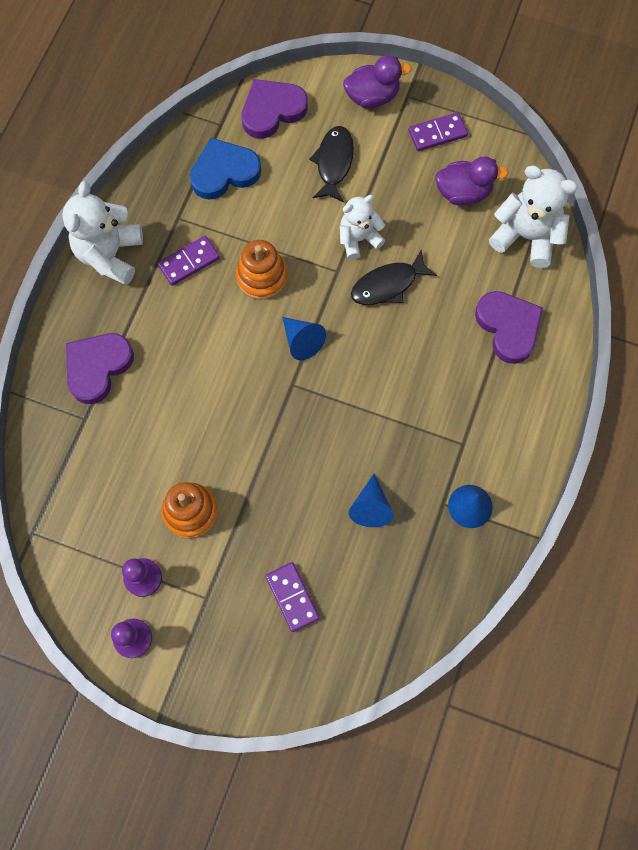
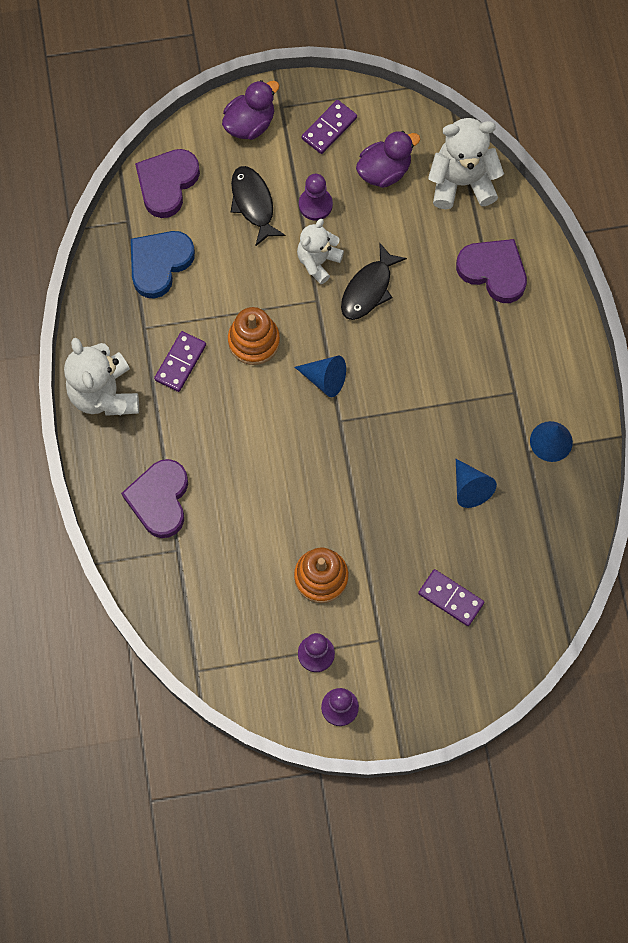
camera: 30 degrees left, 0 degrees up
none -> purple pawn [299,174,333,221]

